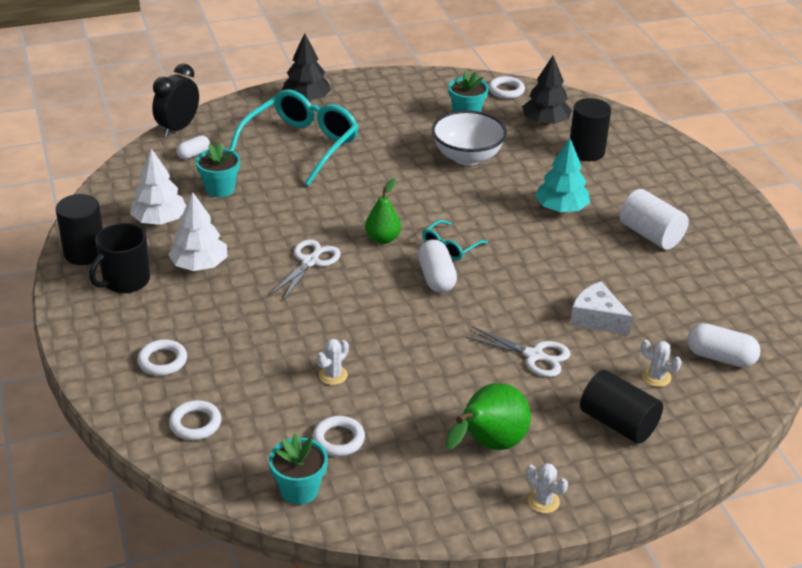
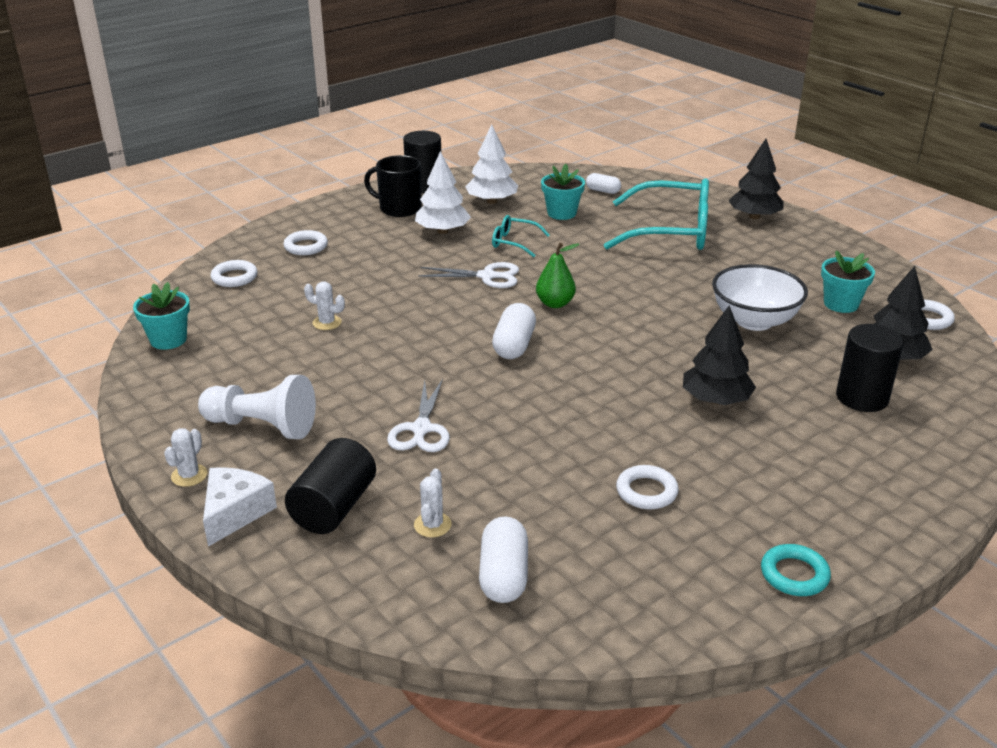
camera: 70 degrees right, 5 degrees down
black clock [152,64,199,137] -> none
white ring [312,416,365,457] -> white ring moved to [616,465,679,509]
white capsule [418,239,457,293] -> white capsule turned 45 degrees counterclockwise [492,303,536,359]
turquoise glasses [422,220,488,260] -> turquoise glasses moved to [492,215,550,257]
green pear [445,383,531,450] -> white pawn [198,375,316,439]
turquoise tree [535,138,590,212] -> black tree [683,306,756,405]
white cheese [570,282,633,335] -> white cheese moved to [203,467,277,547]
white cylinder [619,189,689,250] -> none
none -> turquoise ring [761,544,831,596]

